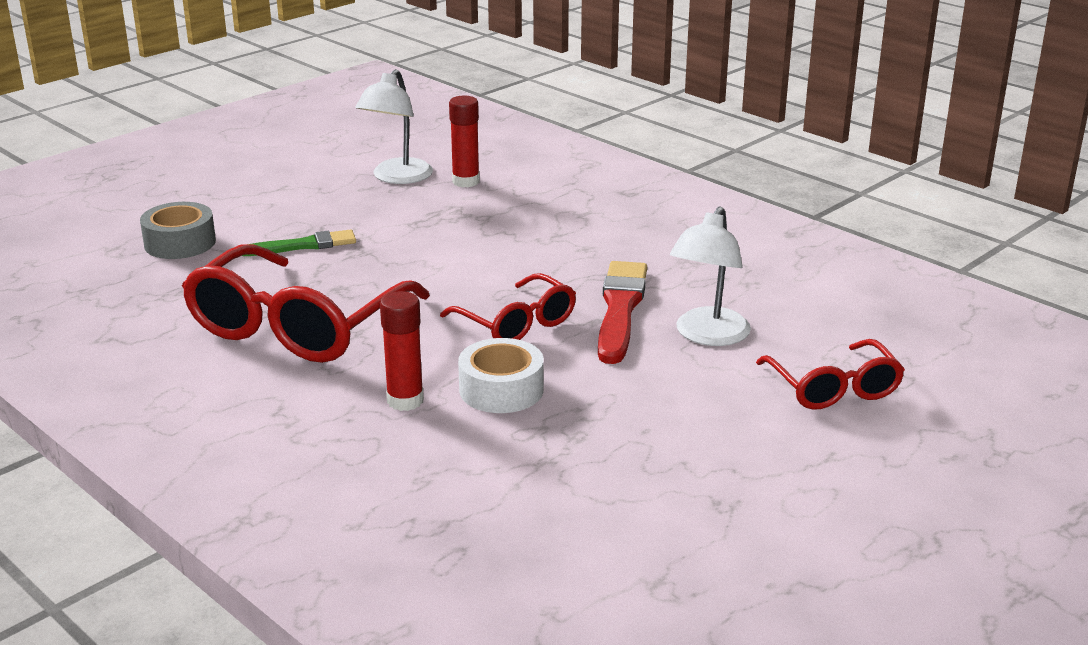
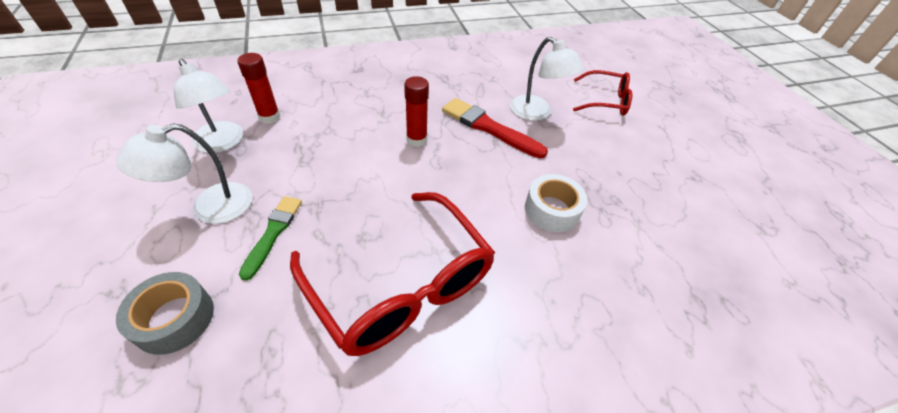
camera: 65 degrees left, 20 degrees up
red glue stick [380,291,424,411] -> red glue stick moved to [404,76,429,147]
red glasses [440,273,576,340] -> none
none -> white lamp [116,123,252,224]

